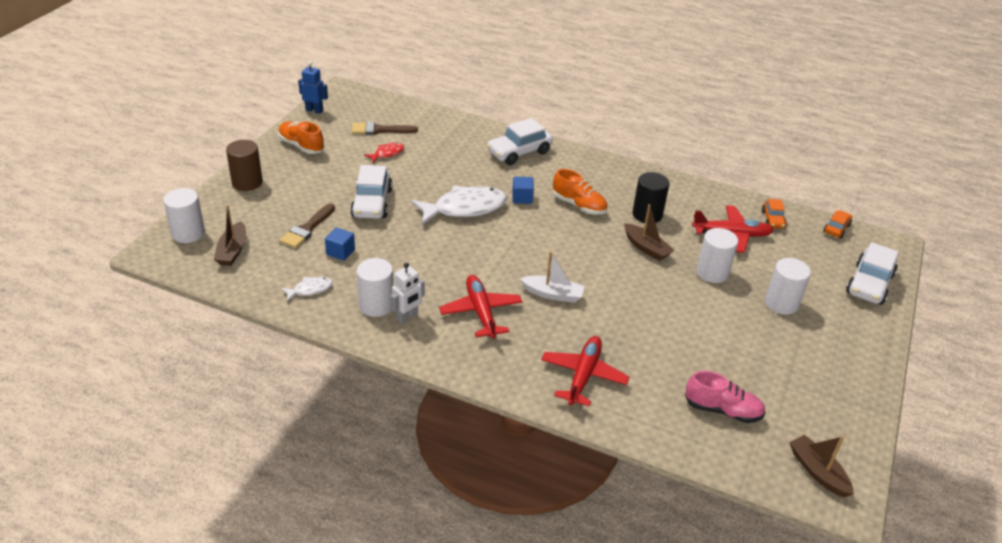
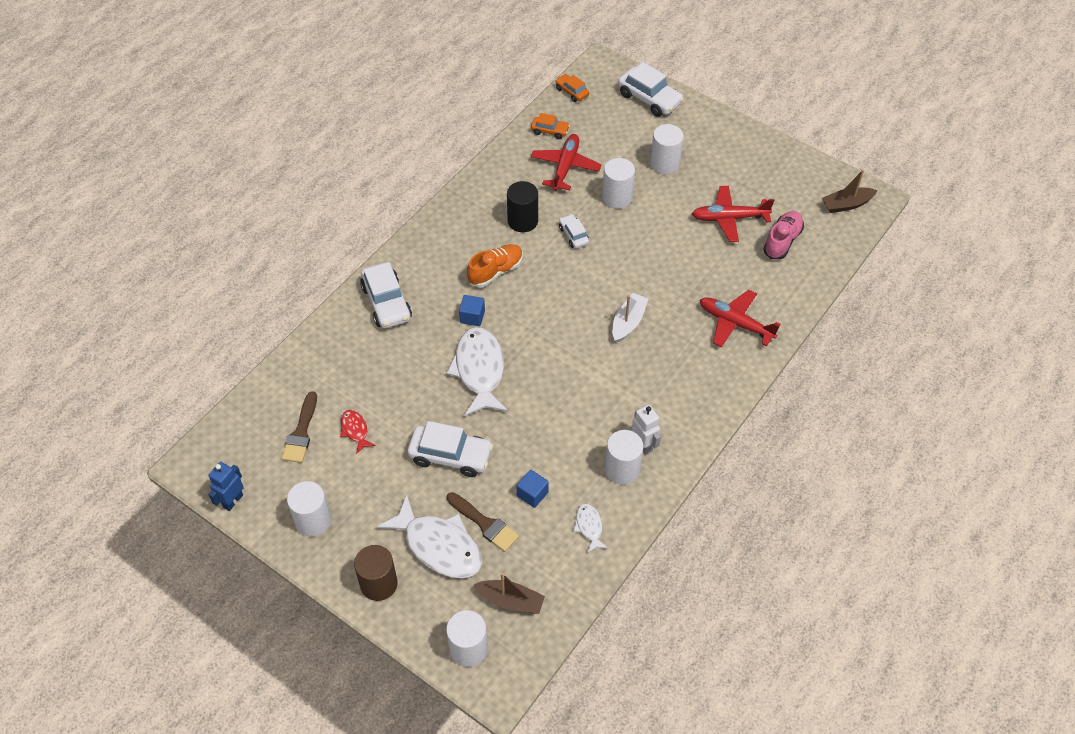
camera: 75 degrees left, 15 degrees up
orange shoe [278,121,324,154] -> white cylinder [287,481,331,537]
red plane [439,275,522,339] -> red plane moved to [692,186,775,242]
brown boat [624,204,674,261] -> white car [559,214,589,248]
none -> white fish [377,494,482,578]

